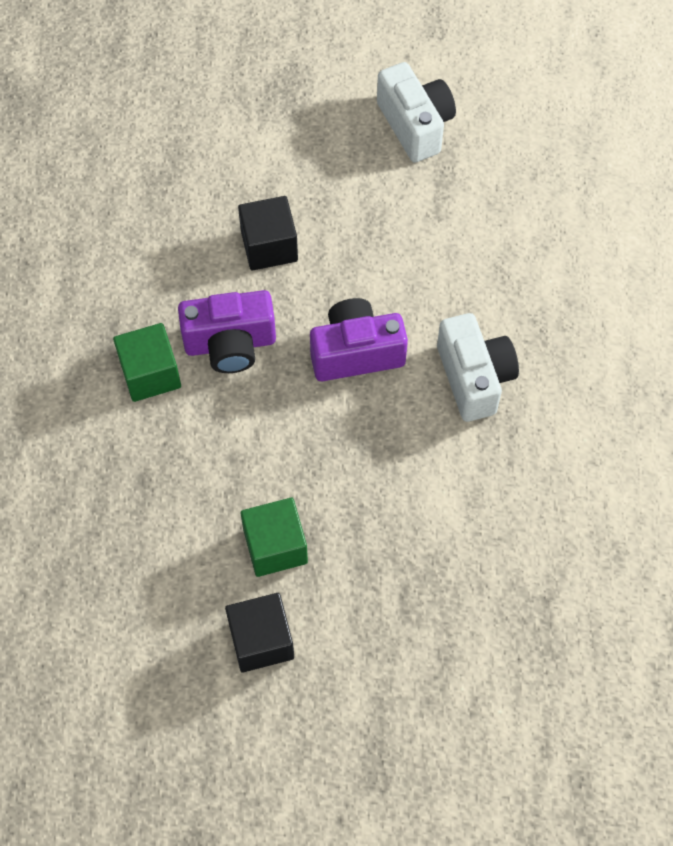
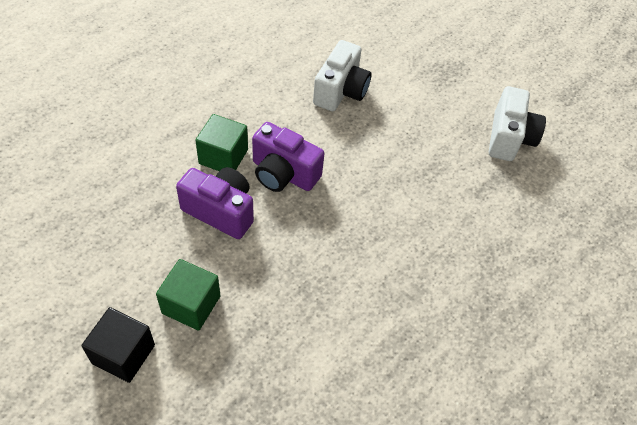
camera: 35 degrees right, 10 degrees down
black cube [238,196,298,271] -> none
purple camera [310,298,408,381] -> purple camera moved to [176,167,254,239]
white camera [437,313,519,422] -> white camera moved to [313,40,371,111]

